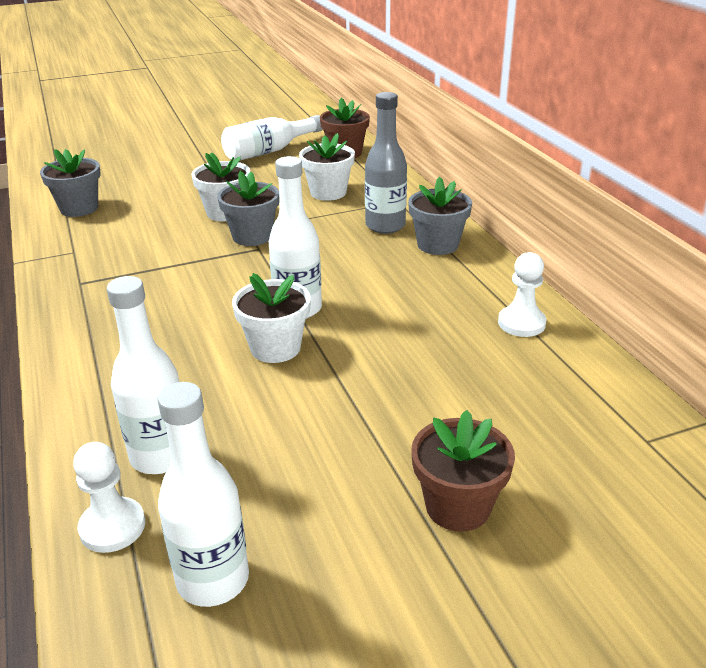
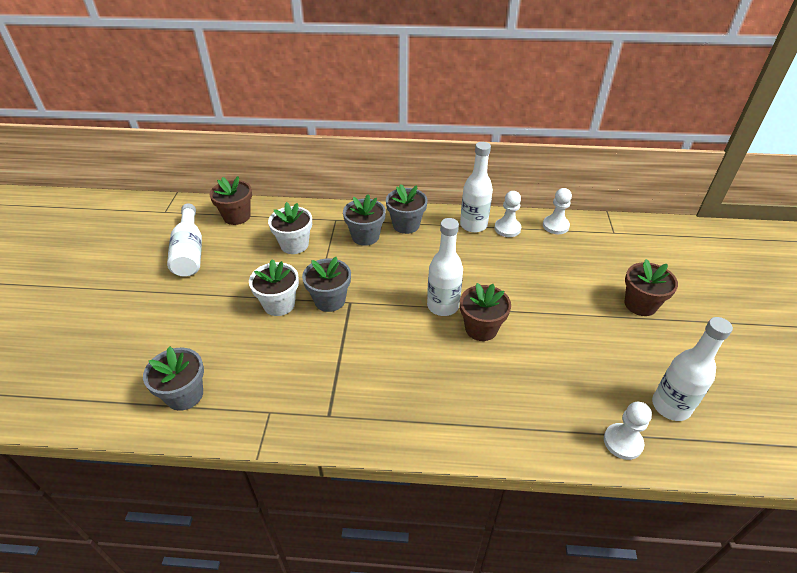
camera: 65 degrees left, 10 degrees up
white bottle [107,276,179,474] -> white bottle moved to [460,142,493,233]
white flower pot [232,273,311,363] -> brown flower pot [460,283,511,341]
grey bottle [365,92,407,234] -> grey flower pot [343,194,386,246]
none -> white pawn [543,188,572,234]

